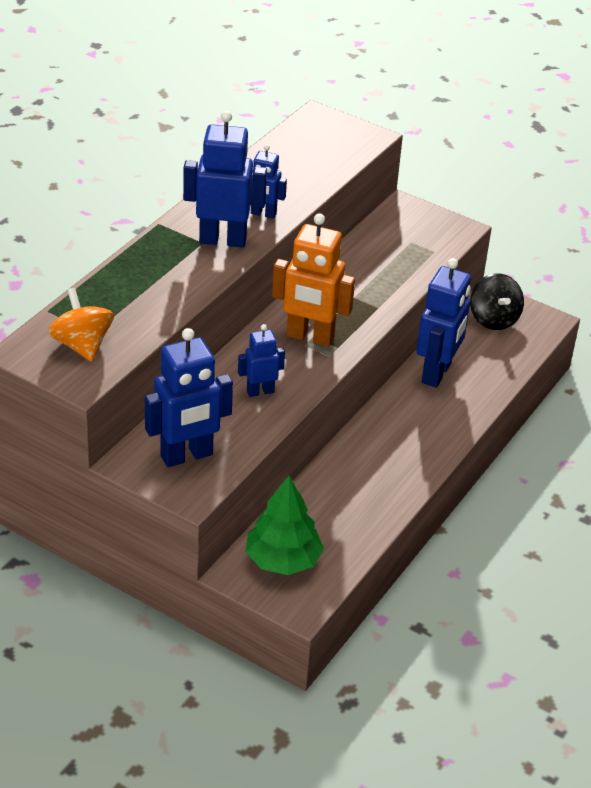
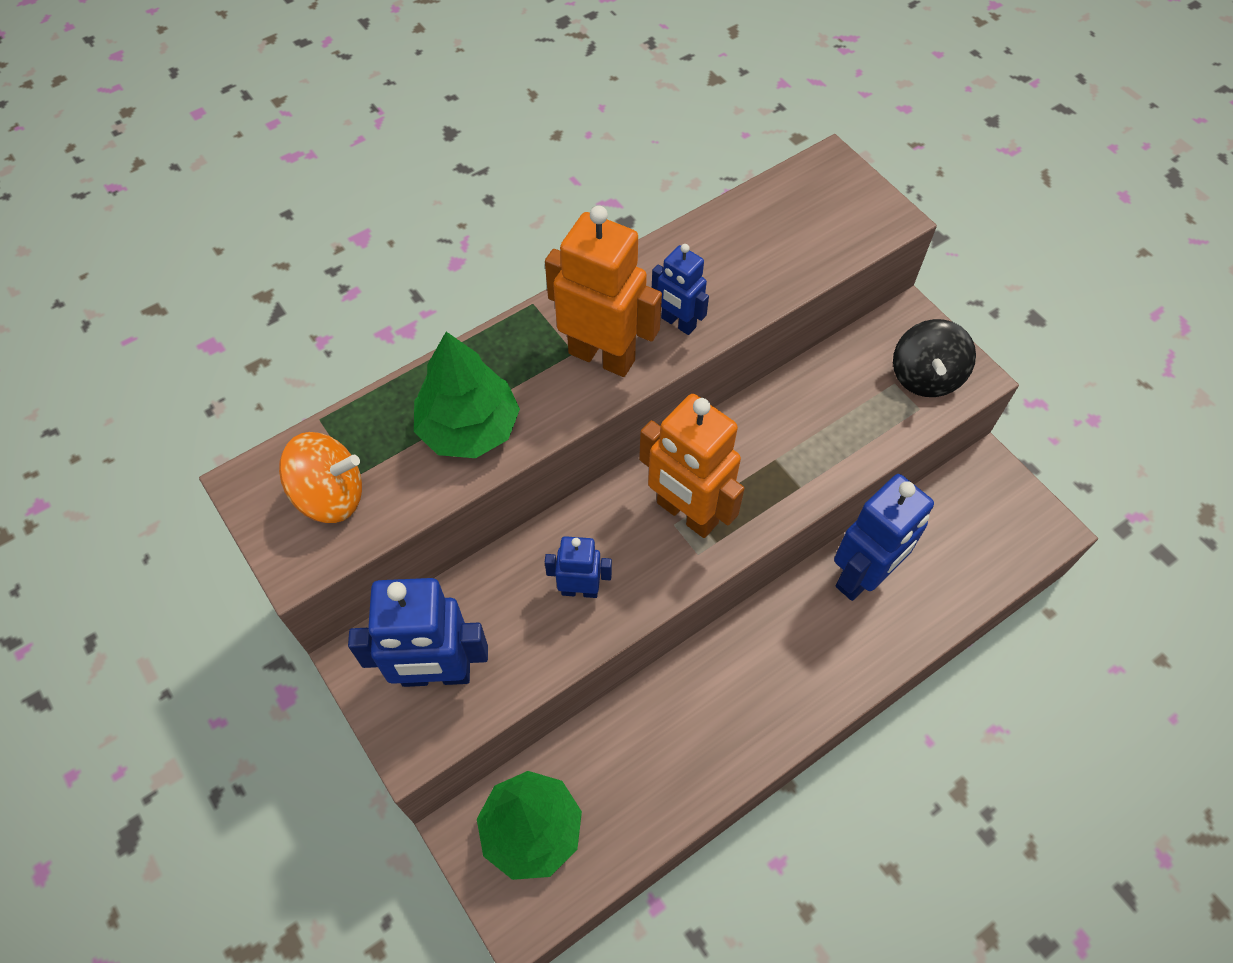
camera: 25 degrees right, 20 degrees up
orange spinning top [48,288,114,362] -> orange spinning top turned 90 degrees clockwise [279,432,362,523]
blue robot [183,111,267,248] -> orange robot [545,206,662,377]
black spinning top [470,273,524,330] -> black spinning top moved to [893,319,976,397]
none -> green tree [414,332,520,458]

